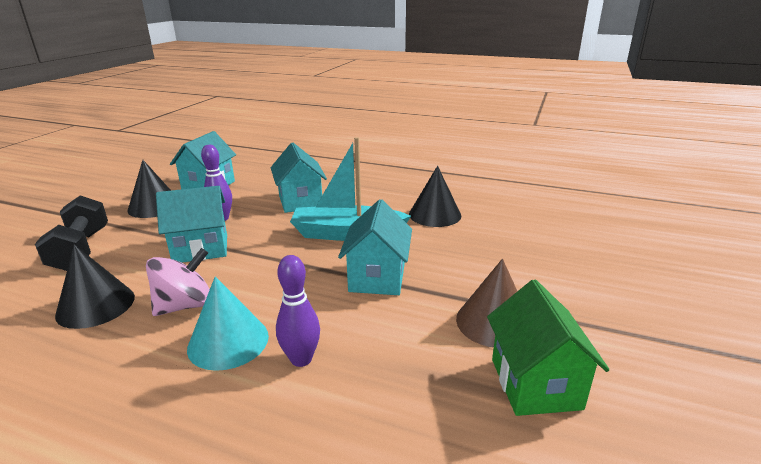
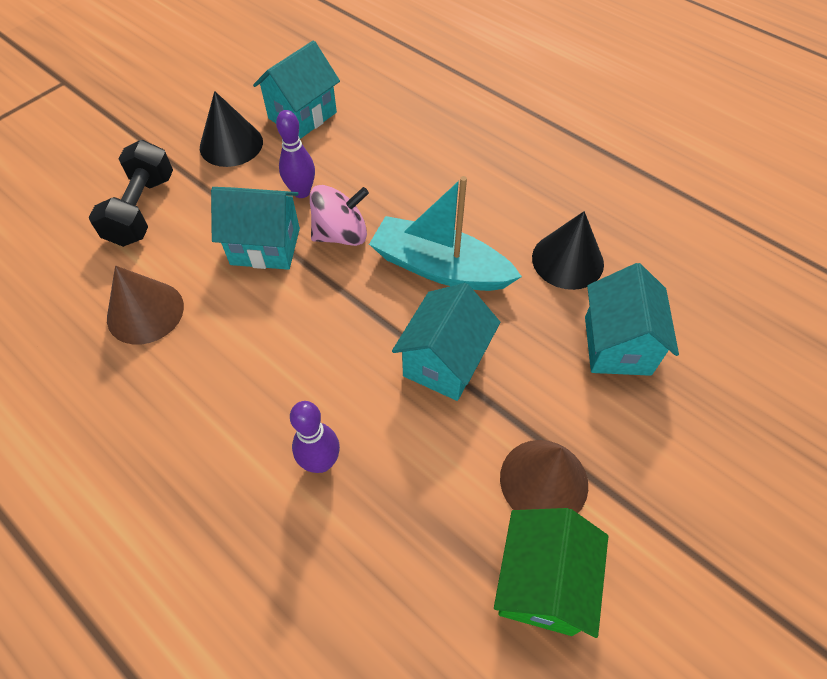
camera: 20 degrees right, 30 degrees up
black cone [55,245,135,329] -> brown cone [107,266,184,345]
pink spinning top [146,248,210,316] -> pink spinning top moved to [310,185,369,246]
turquoise cone [187,276,269,371] -> none
turquoise house [271,143,327,213] -> turquoise house moved to [585,263,679,376]

